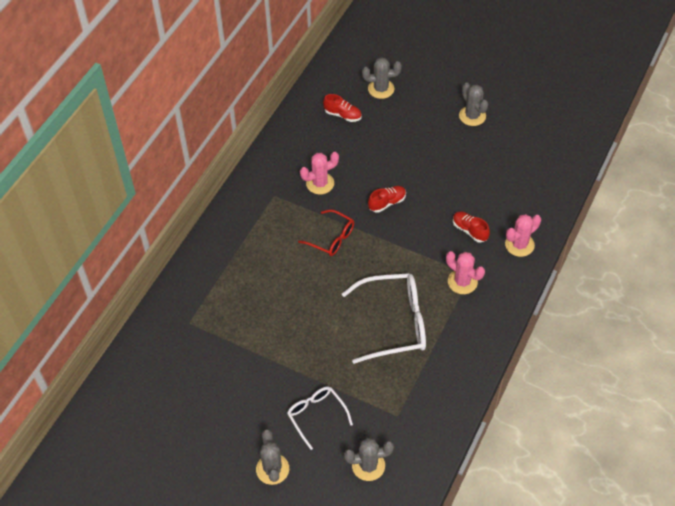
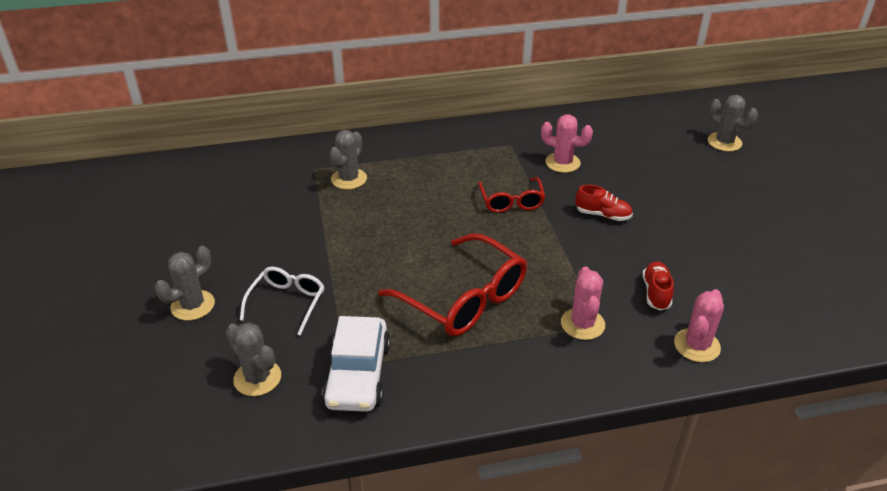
camera: 50 degrees right, 15 degrees down
red shoe [323,94,362,122] -> none
white glasses [342,273,426,364] -> red glasses [378,233,527,337]
grey cactus [459,83,488,126] -> grey cactus moved to [329,130,367,189]
pink cactus [505,214,541,257] -> pink cactus turned 75 degrees counterclockwise [674,289,724,362]
none -> white car [322,316,390,412]

